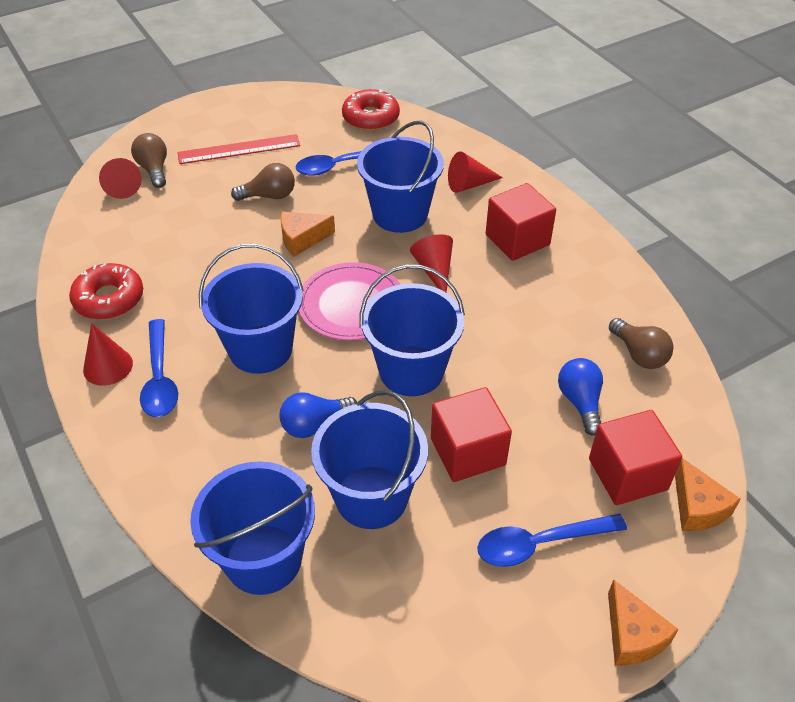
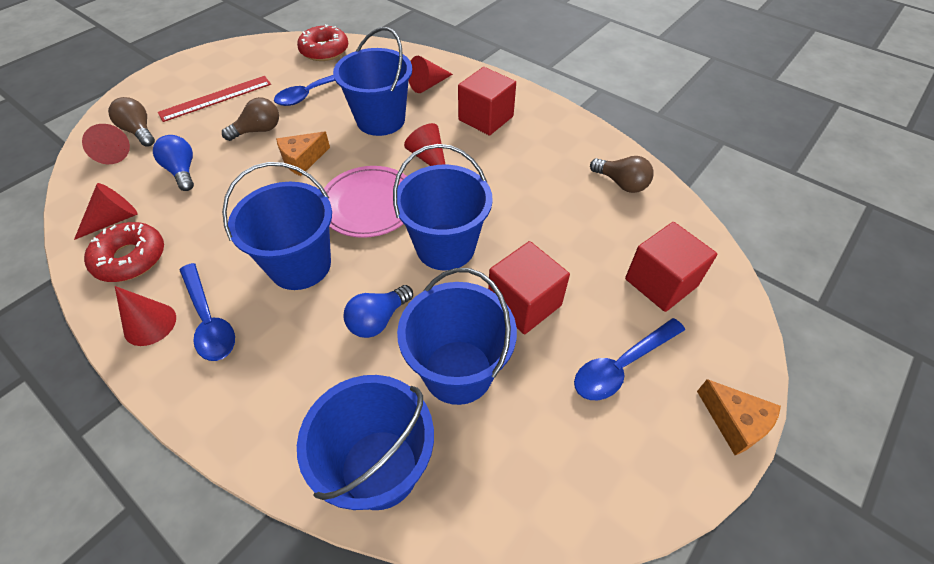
camera: 20 degrees left, 5 degrees up
blue light bulb [558,358,603,436] -> blue light bulb moved to [153,135,194,191]
orange cheese [675,458,741,531] -> none
none -> red cone [74,183,138,240]

